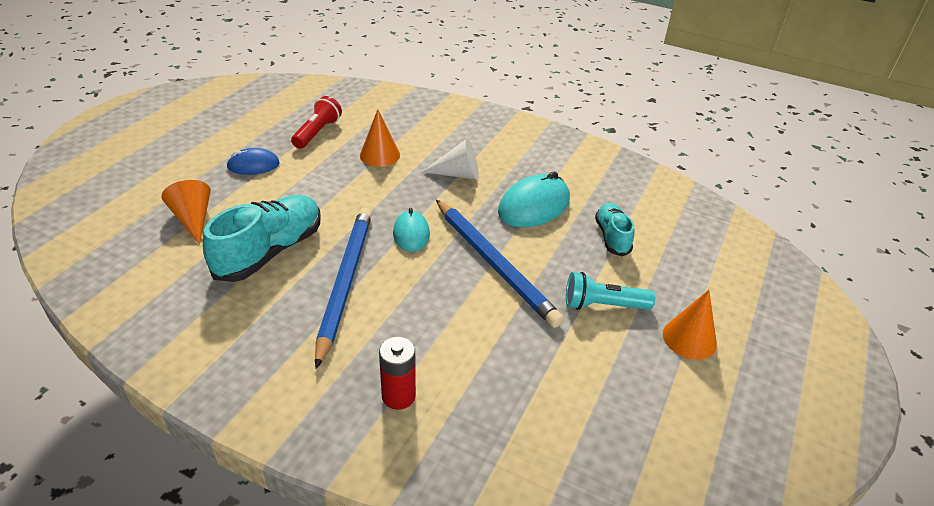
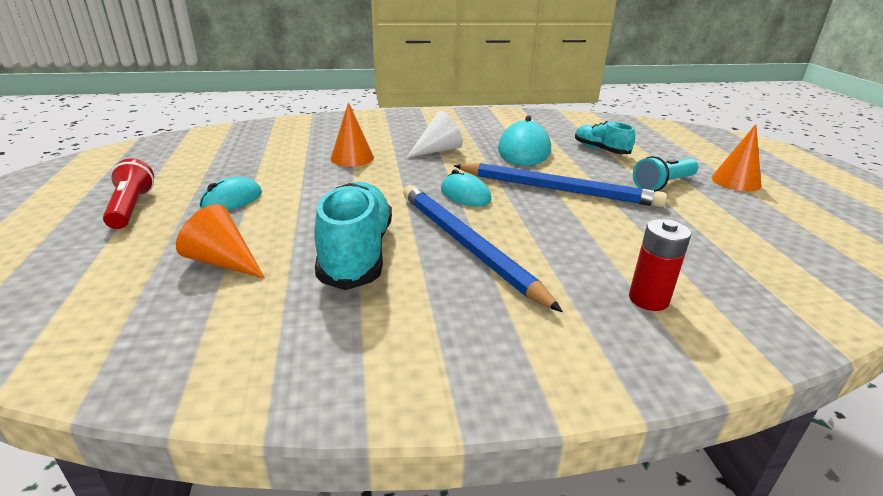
camera: 35 degrees left, 10 degrees down
blue mouse [226,148,280,175] -> turquoise mouse [200,177,262,210]
red flashlight [291,96,342,149] -> red flashlight moved to [103,159,154,229]

